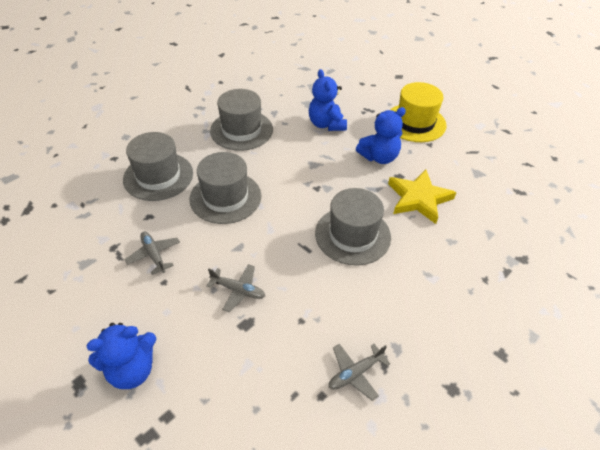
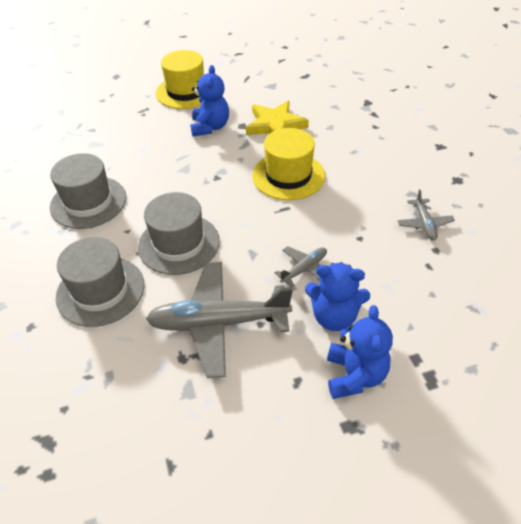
camera: 60 degrees left, 0 degrees up
grey plane [124,231,180,275] -> grey plane [146,262,293,378], size x2.11
blue teddy bear [309,69,347,131] -> blue teddy bear moved to [305,262,370,331]
grey hat [315,188,391,266] -> yellow hat [252,128,325,200]

